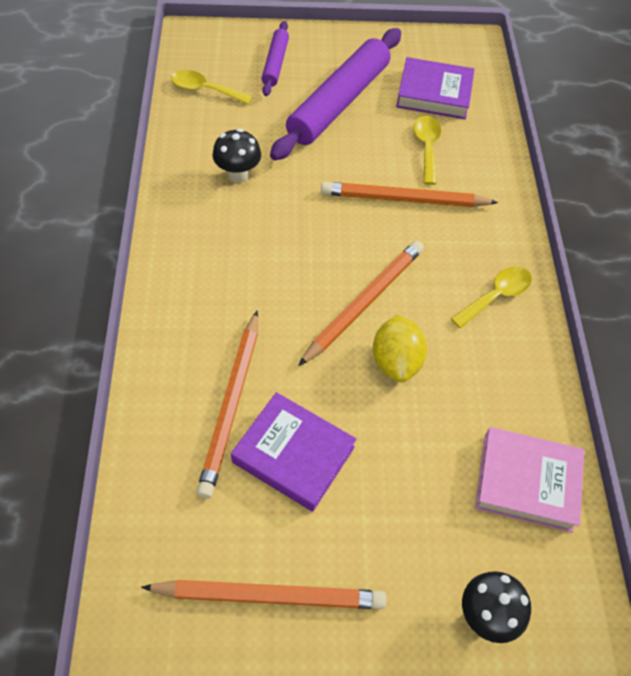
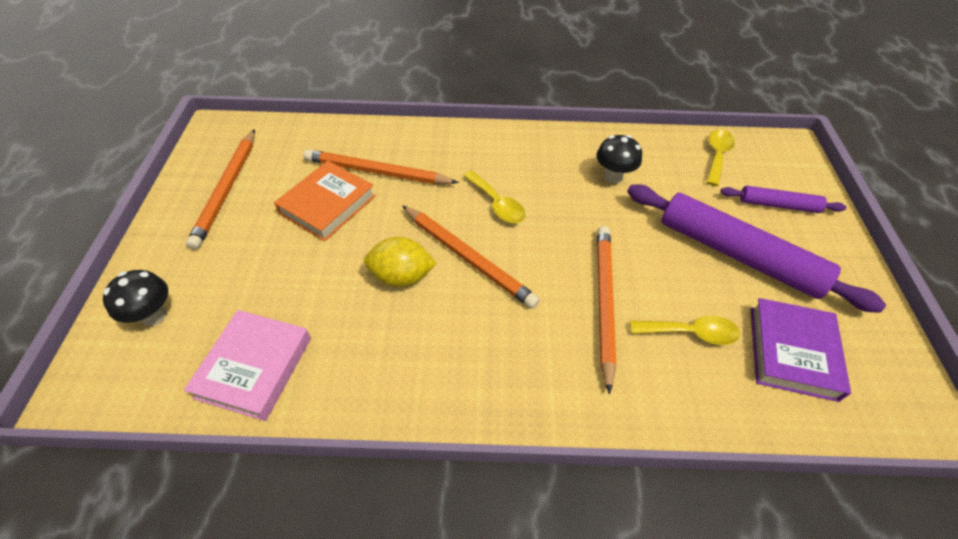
camera: 95 degrees right, 5 degrees down
purple book [231,392,356,512] -> orange book [274,161,376,242]
yellow spoon [451,266,532,328] -> yellow spoon moved to [463,171,525,223]

